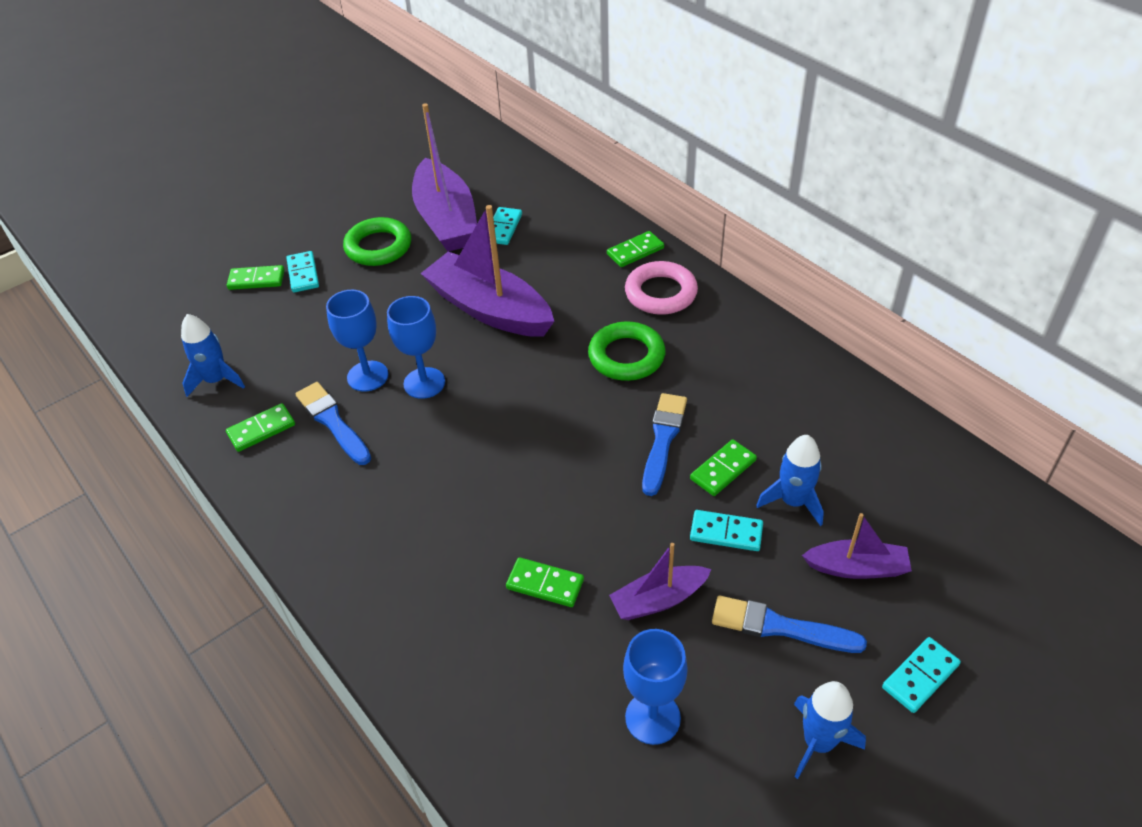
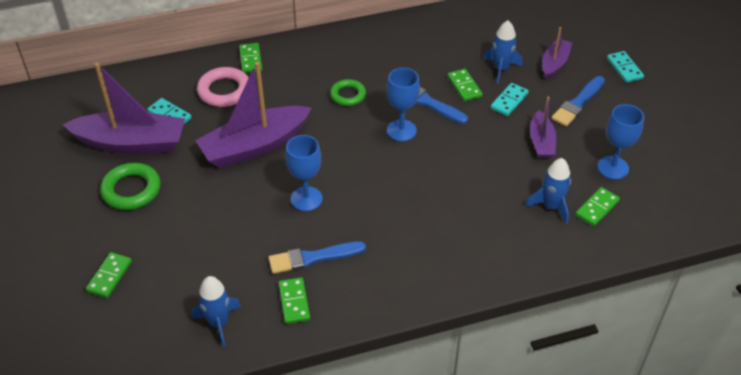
camera: 70 degrees left, 0 degrees up
turquoise domino [286,251,319,293] -> none
blue goblet [326,290,389,392] -> blue goblet moved to [386,68,420,141]
green domino [506,557,584,607] -> green domino moved to [576,187,620,227]
green ring [588,321,666,381] -> green ring [330,79,366,106], size x0.66
pink ring [625,261,698,315] -> pink ring moved to [197,67,249,107]
blue rocket [794,681,866,779] -> blue rocket moved to [526,158,571,224]

